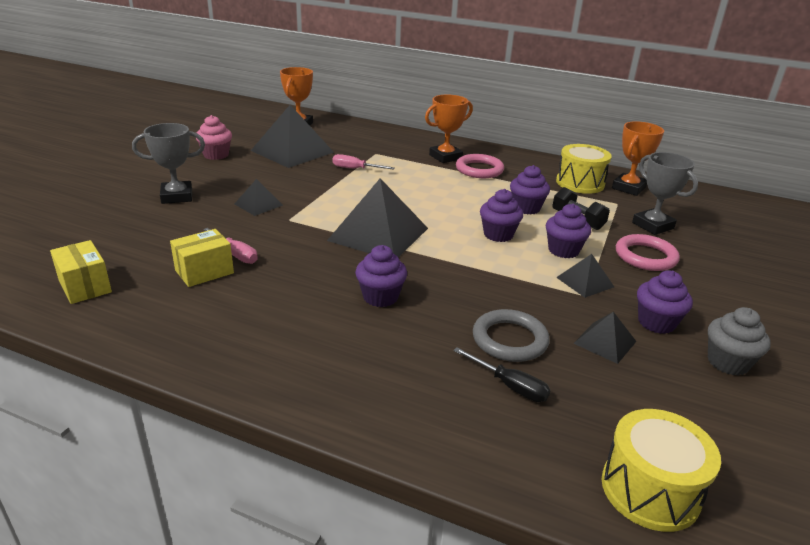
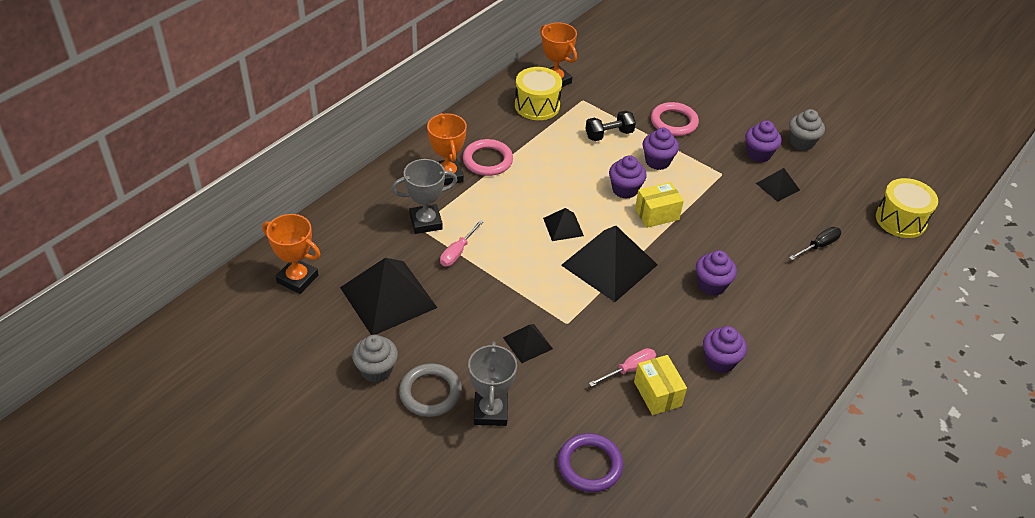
camera: 75 degrees left, 15 degrees up
yellow box [50,240,112,304] -> yellow box moved to [635,182,684,228]
pink cupcake [196,115,232,160] -> grey cupcake [352,335,398,383]
grey ring [473,309,550,362] -> grey ring moved to [399,363,462,417]
purple cupcake [510,165,550,215] -> purple cupcake moved to [703,326,747,373]
black pyramid [556,254,614,298] -> black pyramid moved to [543,208,584,241]
grey trophy [632,152,698,235] -> grey trophy moved to [392,159,457,234]
none -> purple ring [558,433,623,492]

